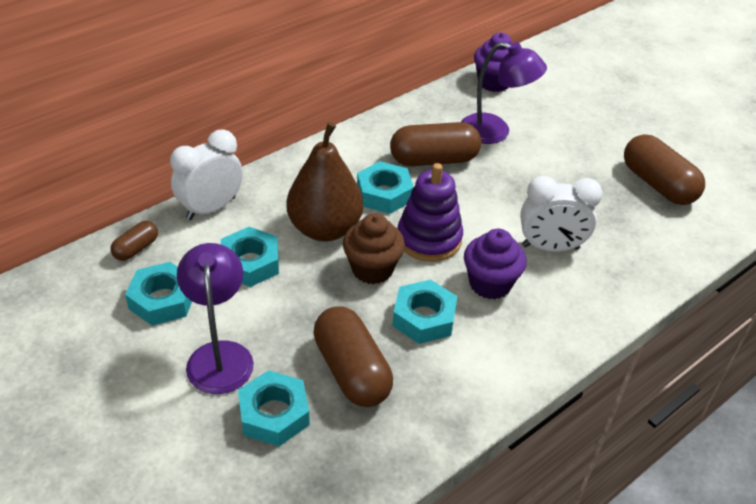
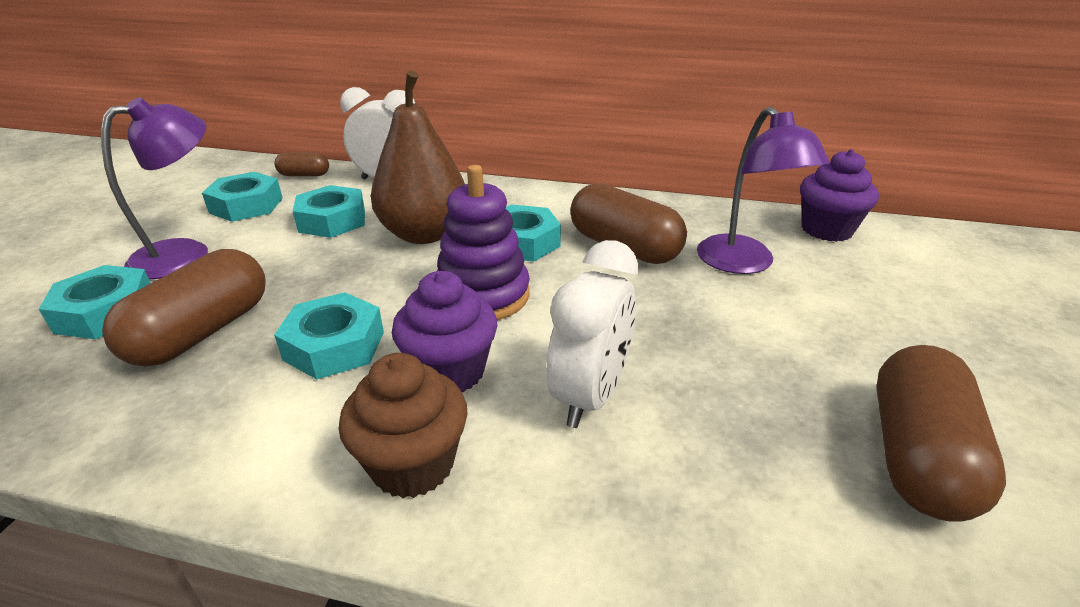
camera: 55 degrees right, 10 degrees down
brown cupcake [343,214,405,284] -> brown cupcake moved to [339,353,467,498]
white clock [520,176,602,252] -> white clock turned 120 degrees counterclockwise [546,240,638,428]

